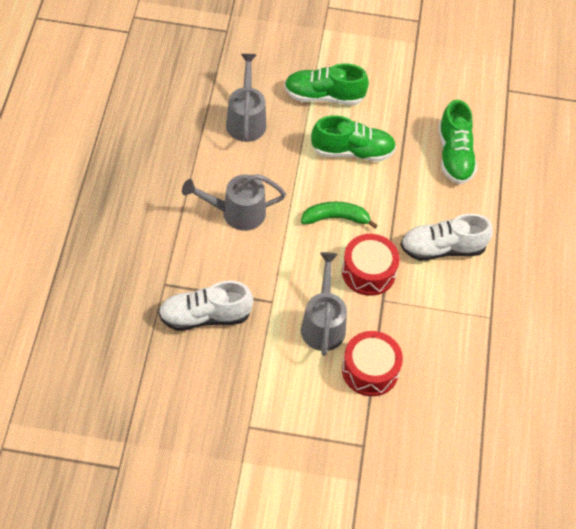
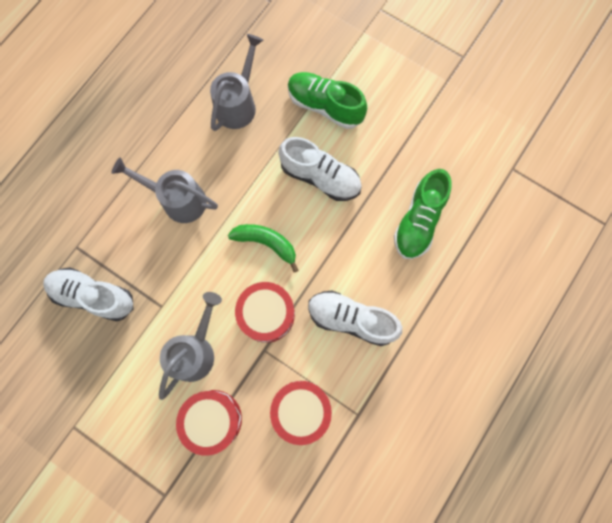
camera: 30 degrees right, 20 degrees up
green shoe [311,115,396,162] -> white shoe [278,137,362,201]
none -> red drum [270,381,332,445]

